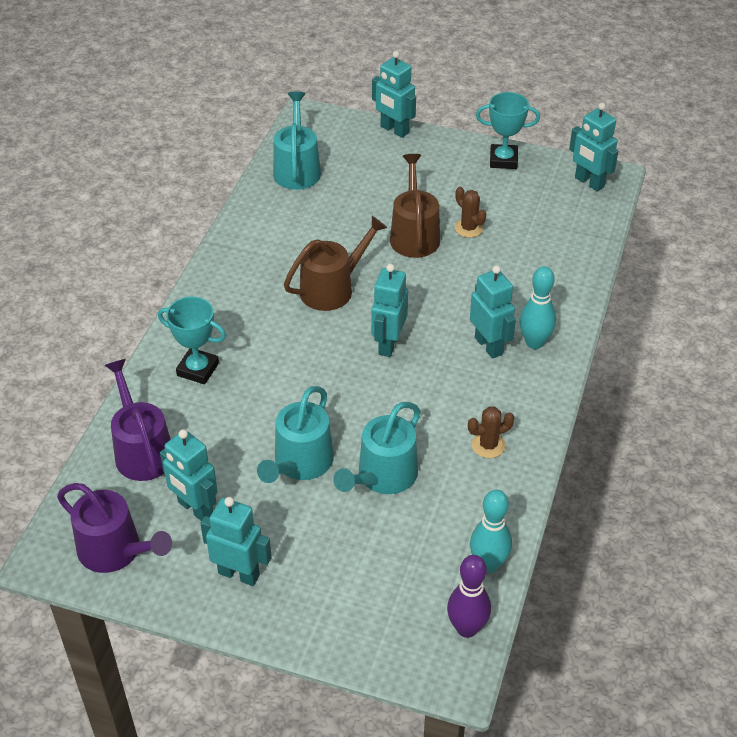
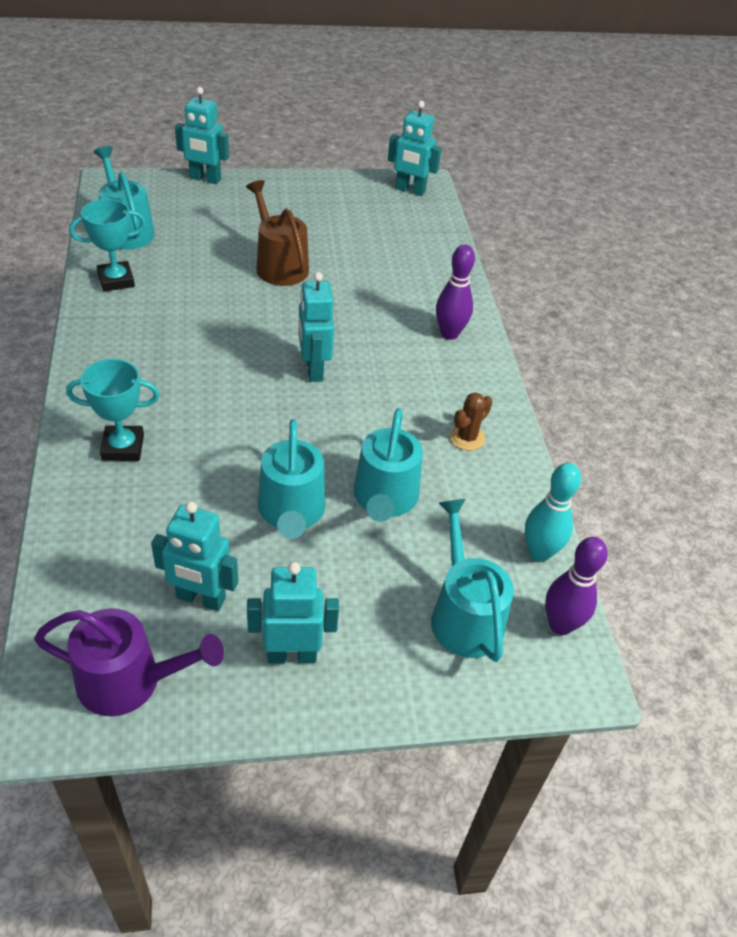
camera: 30 degrees left, 0 degrees up
purple watering can [104,359,171,481] -> none
brown watering can [284,216,387,311] -> none
brown cactus [455,187,486,238] -> none
turquoise robot [470,265,516,359] -> none
turquoise trophy [476,92,540,169] -> turquoise trophy moved to [69,199,146,292]
turquoise bowling pin [520,266,556,349] -> purple bowling pin [436,244,475,340]
none -> turquoise watering can [431,499,514,662]

